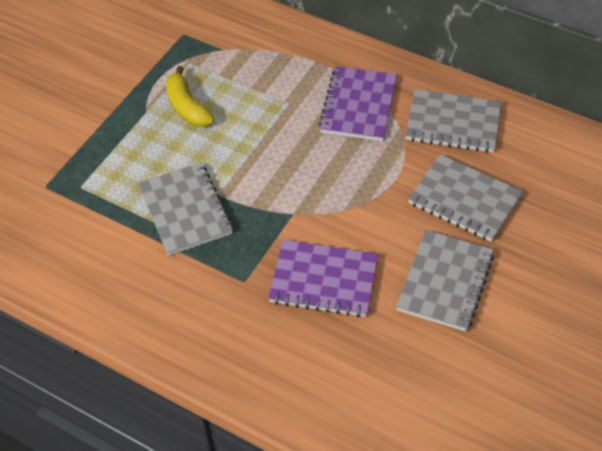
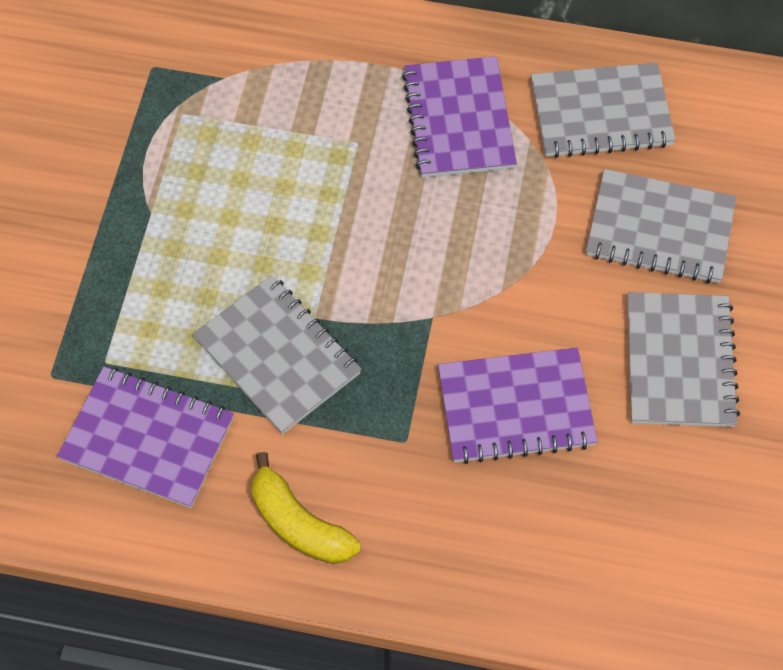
camera: 20 degrees left, 10 degrees up
yellow banana [166,66,215,127] -> yellow banana moved to [252,452,360,564]
none -> purple notebook [57,366,234,508]

